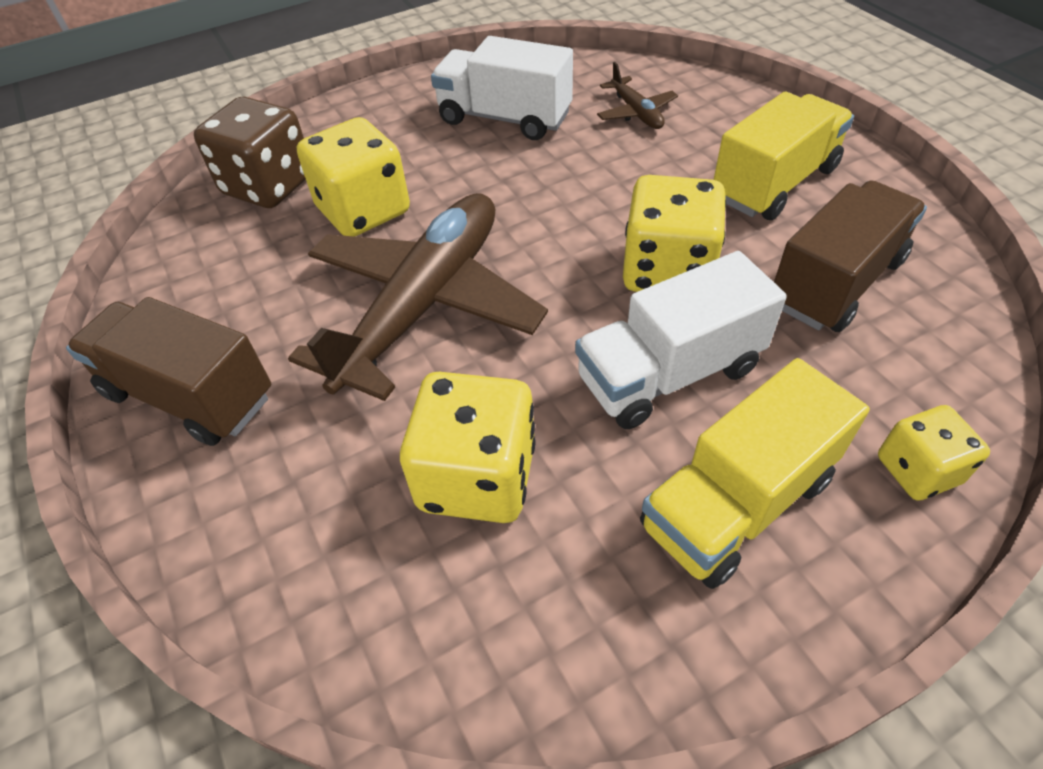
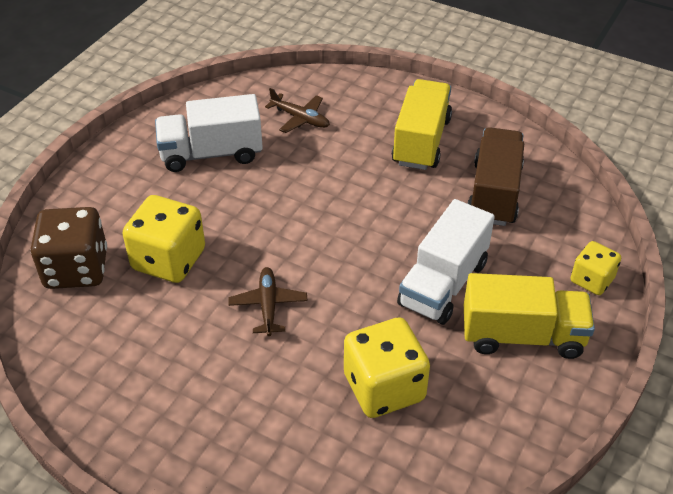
camera: 35 degrees left, 5 degrees down
brown truck [66,297,271,446] -> none
brown plane [288,193,548,401] -> brown plane [228,267,308,336], size x0.43
yellow dice [623,175,726,292] -> none
yellow truck [640,358,870,589] -> yellow truck turned 105 degrees counterclockwise [464,273,595,359]

